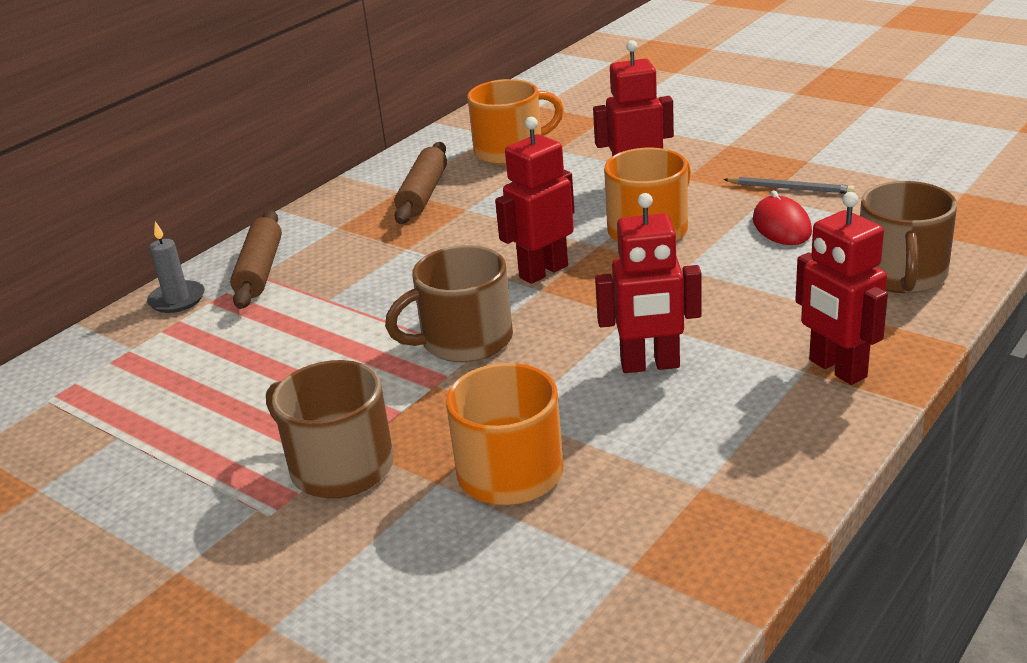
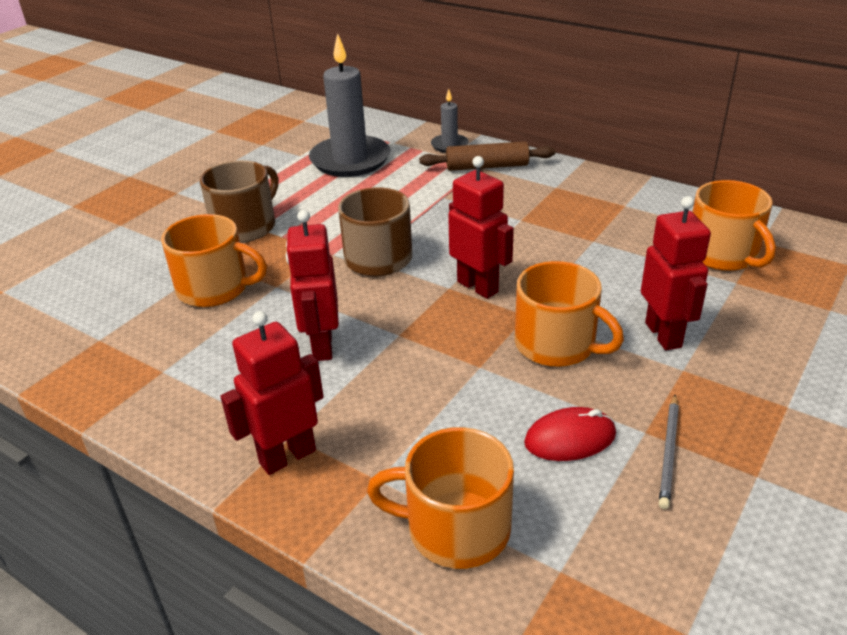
camera: 85 degrees right, 5 degrees up
brown rolling pin [394,142,447,224] -> none
brown mug [860,181,957,293] -> orange mug [367,427,514,569]
none -> grey candle [309,33,390,177]

